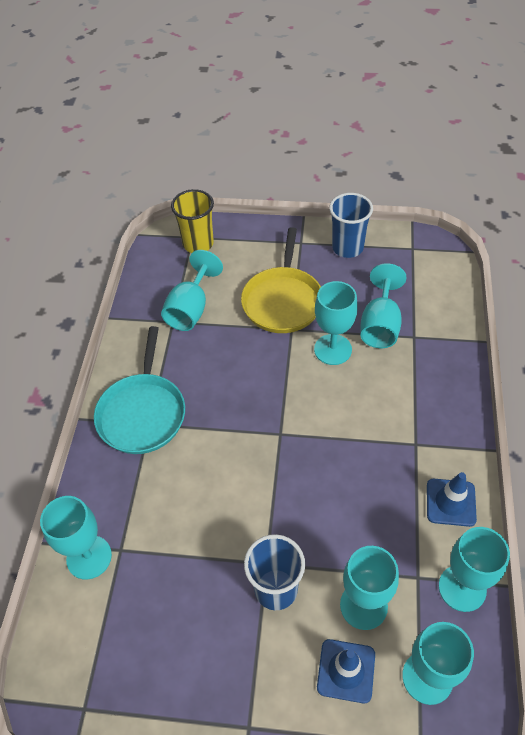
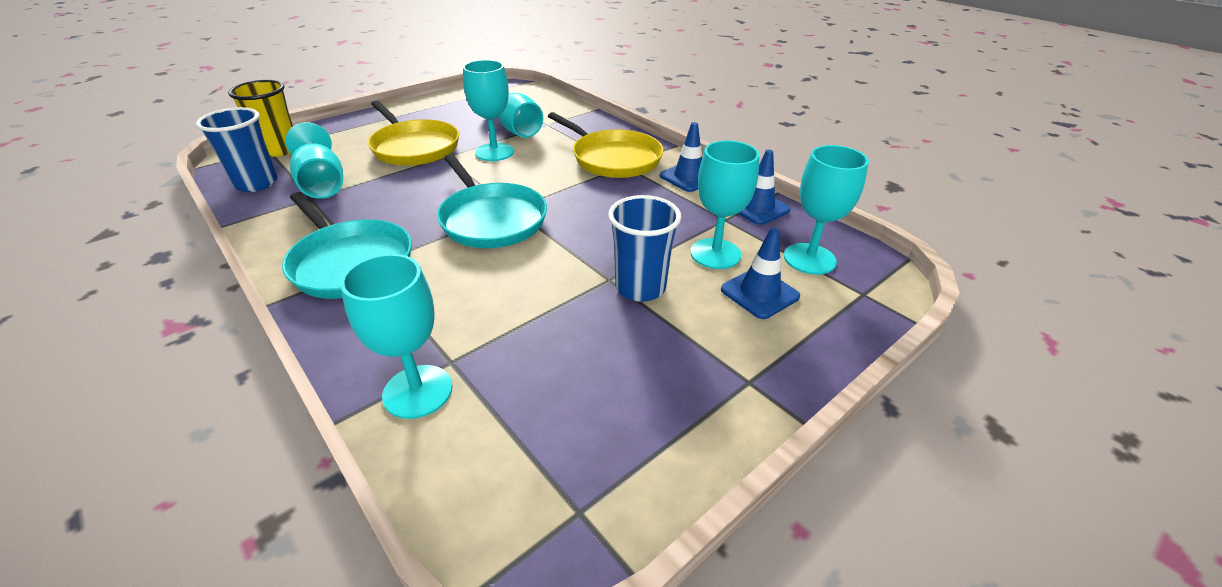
camera: 50 degrees left, 15 degrees down
blue cup [329,193,373,258] -> blue cup moved to [196,107,278,192]
turquoise goblet [439,527,510,612] -> blue traffic cone [738,150,791,225]
none -> turquoise pan [437,154,547,248]
none -> yellow pan [548,112,664,178]

